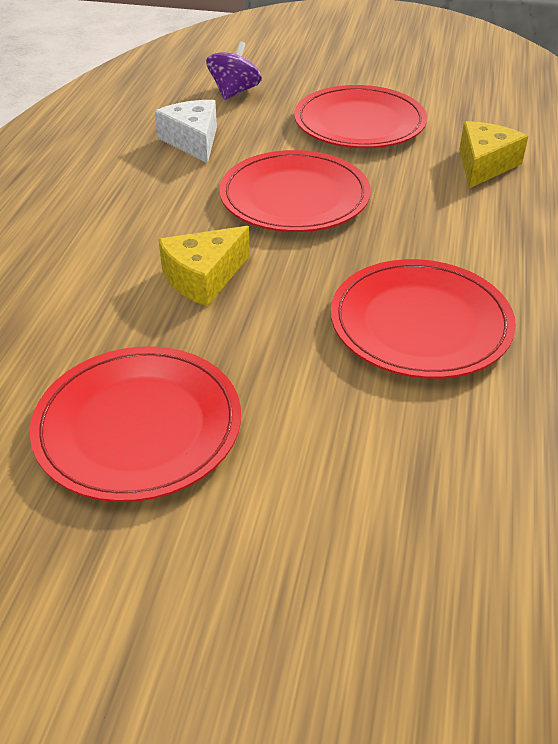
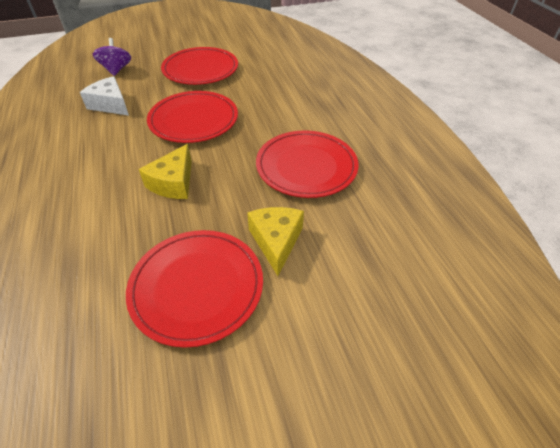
camera: 30 degrees left, 5 degrees up
yellow cheese [459,121,528,188] -> yellow cheese moved to [247,207,304,276]

